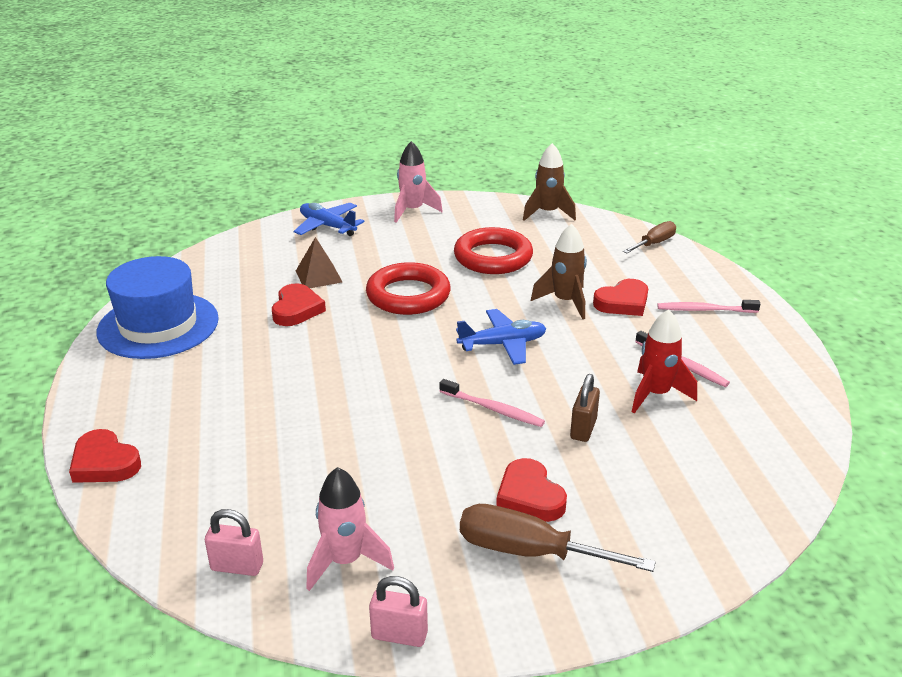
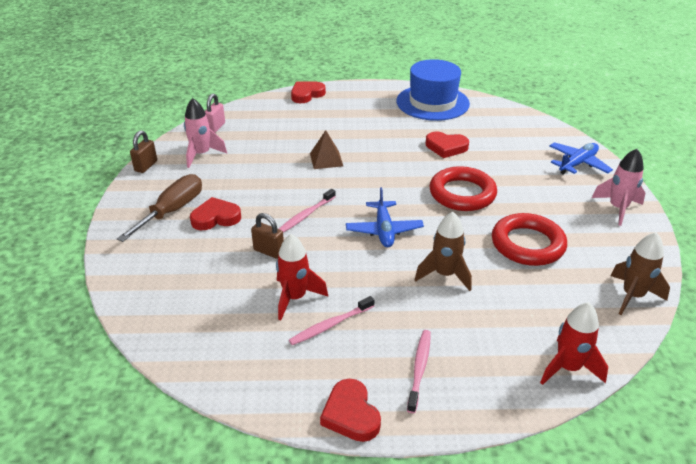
camera: 100 degrees right, 5 degrees up
brown pyramid [296,237,343,288] -> brown pyramid moved to [310,130,343,169]
pink padlock [369,576,428,647] -> brown padlock [130,130,157,173]
red heart [593,279,648,316] -> red heart moved to [320,379,381,442]
brown screwdriver [623,221,676,253] -> red rocket [540,302,608,385]

